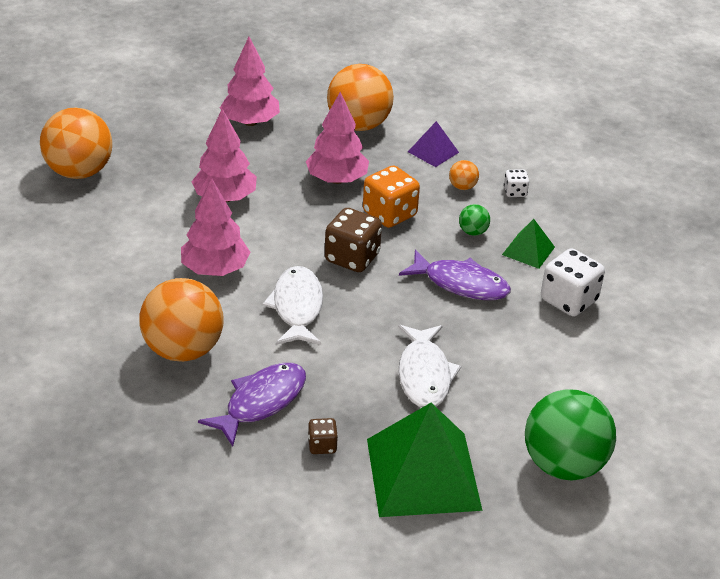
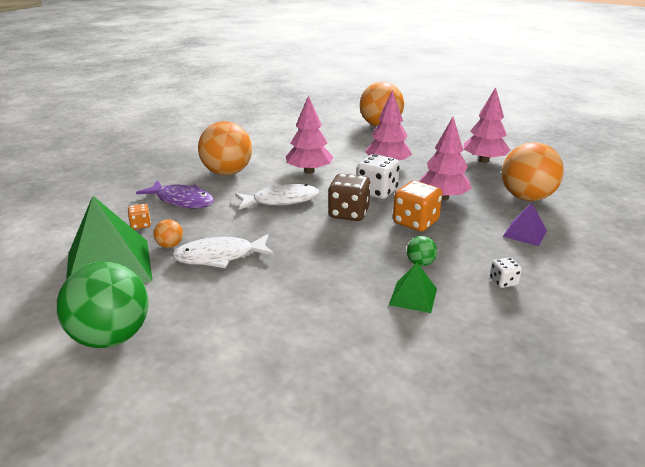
camera: 80 degrees right, 10 degrees down
brown dice [308,418,338,454] -> orange dice [128,204,151,229]
purple fish [399,250,511,300] -> none
orange ball [449,160,479,190] -> orange ball moved to [153,219,183,248]
white dice [541,248,605,317] -> white dice moved to [357,154,400,199]

